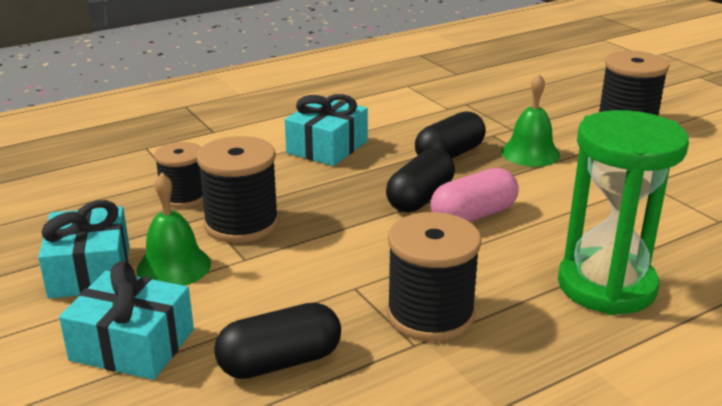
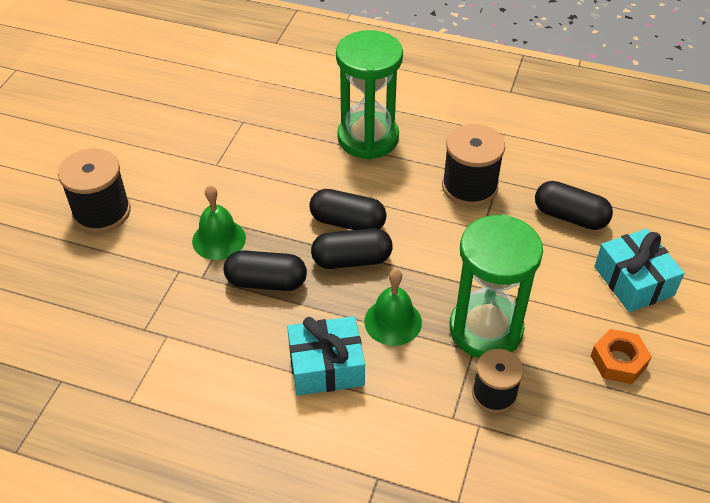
camera: 130 degrees left, 20 degrees up
turquoise gift [38,200,129,299] -> orange nut [591,329,652,384]
green bell [136,173,211,286] -> green bell moved to [364,269,422,346]
black spool [197,136,279,243] -> green hourglass [450,214,543,358]
pink capsule [430,168,518,222] -> black capsule [309,189,387,230]

